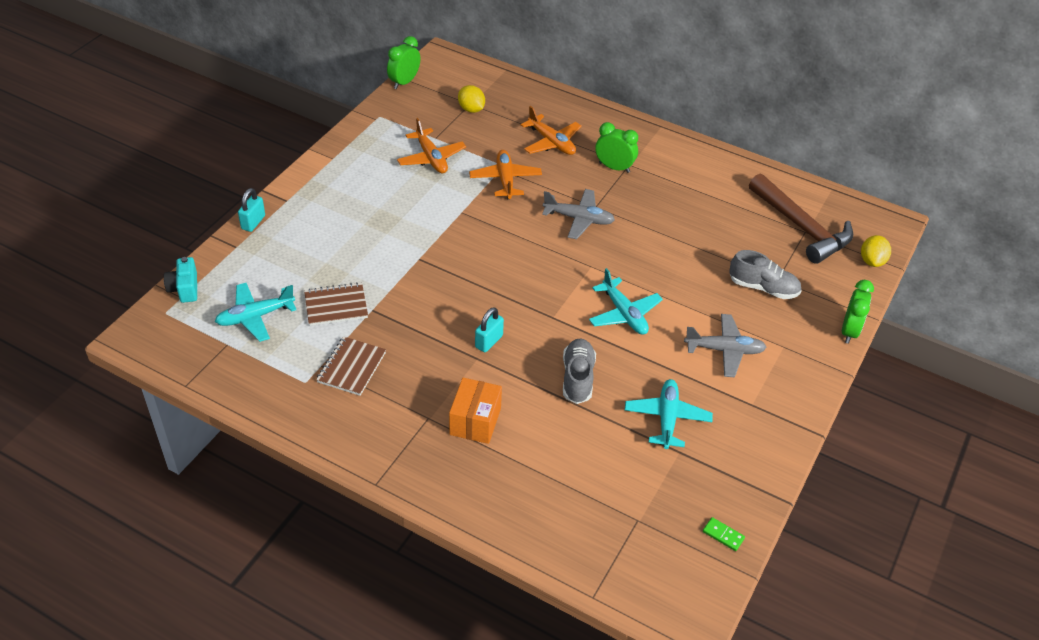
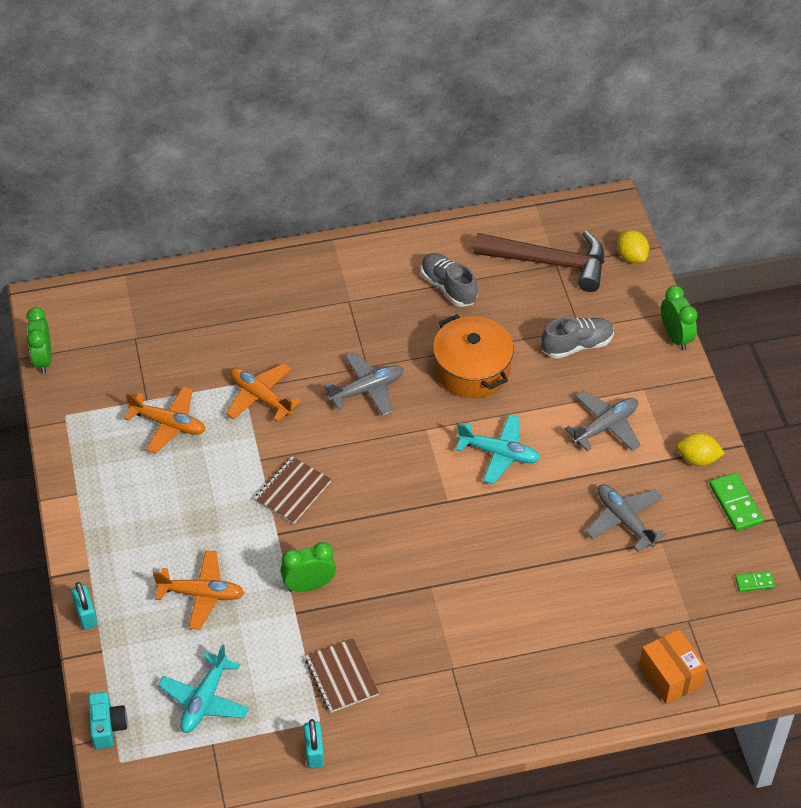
camera: 40 degrees left, 5 degrees up
turquoise camera [164,257,197,303] -> turquoise camera turned 135 degrees counterclockwise [88,692,128,749]
brown notebook [304,282,368,326] -> brown notebook moved to [254,457,331,524]
orange box [449,378,502,444] -> orange box moved to [639,629,707,704]
yellow lemon [458,85,485,113] -> yellow lemon moved to [677,433,725,466]
turquoise padlock [475,307,504,352] -> turquoise padlock moved to [304,719,324,768]
orange plane [521,106,582,155] -> orange plane moved to [153,550,245,630]
grey shoe [563,339,596,404] -> grey shoe moved to [421,253,478,307]
green clock [595,122,638,173] -> green clock moved to [280,542,336,592]
turquoise plane [625,379,713,449] -> grey plane [586,484,666,552]
none -> orange pot [433,314,514,398]
none -> green domino [709,473,764,531]

